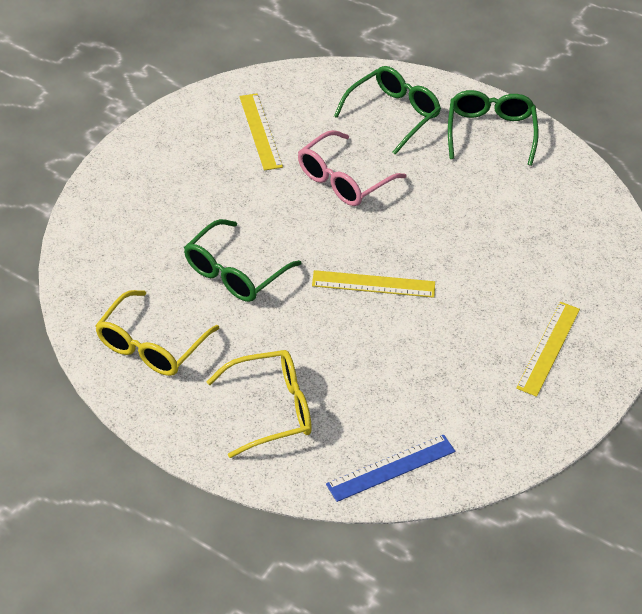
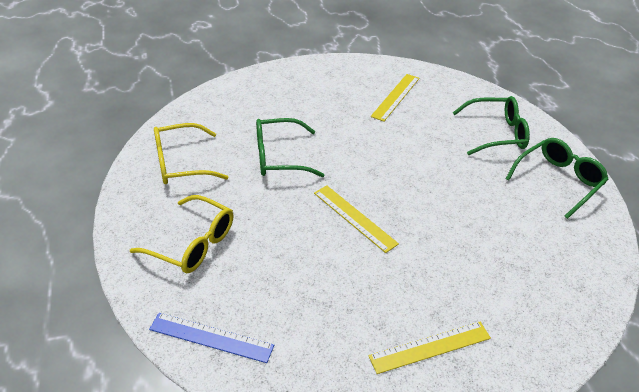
camera: 45 degrees right, 5 degrees down
pink glasses [298,130,406,206] -> none

